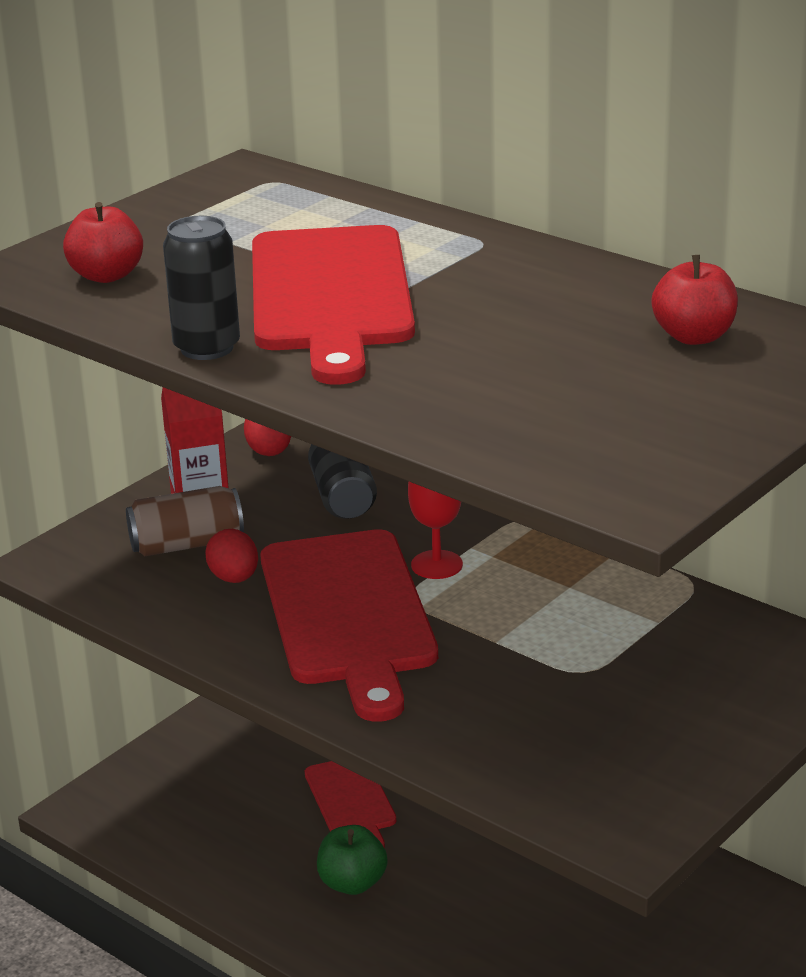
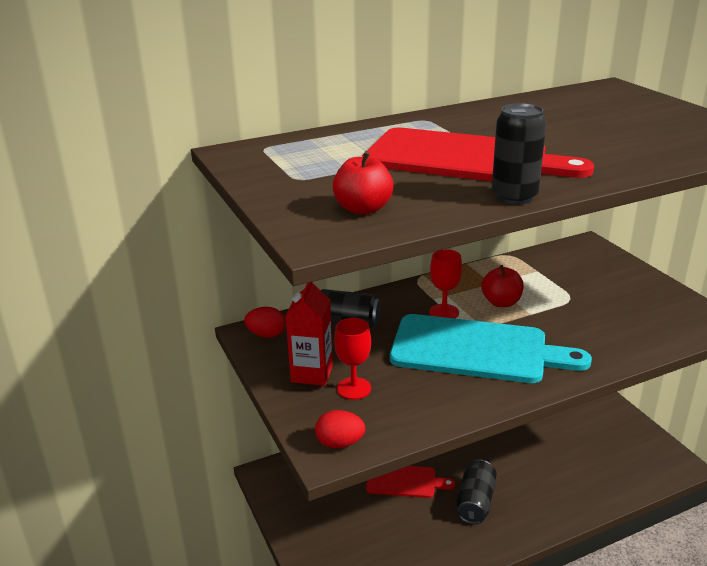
camera: 65 degrees left, 0 degrees up
brown can [126,486,244,556] -> red goblet [334,318,371,400]
red egg [205,529,258,583] -> red egg moved to [315,410,365,448]
red cutting board [260,529,438,722] -> turquoise cutting board [390,314,592,383]
green apple [317,825,387,895] -> black can [456,459,497,524]
red apple [651,255,738,345] -> red apple moved to [481,265,524,307]

